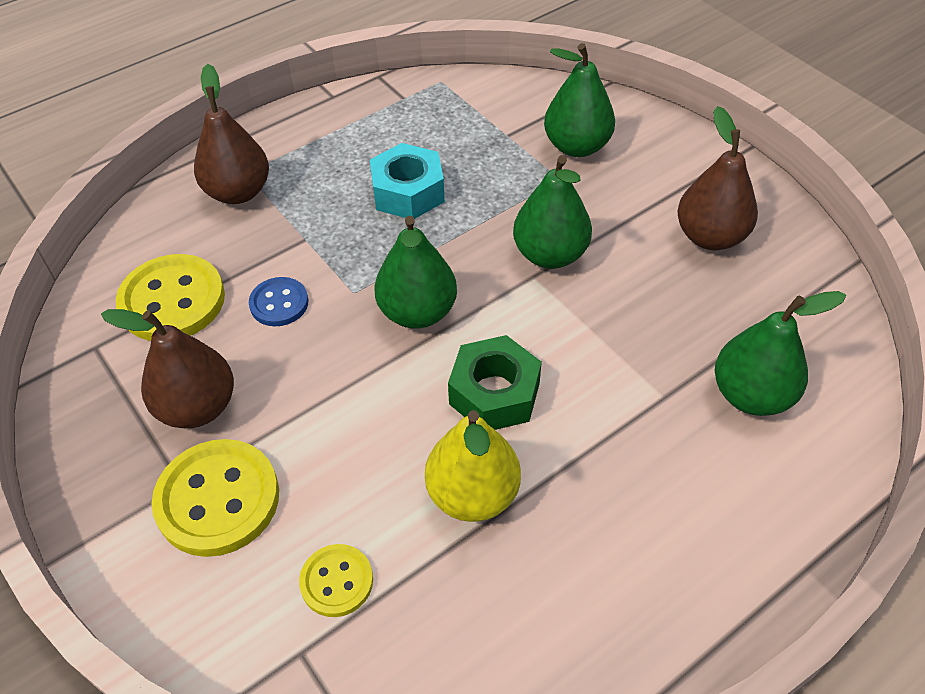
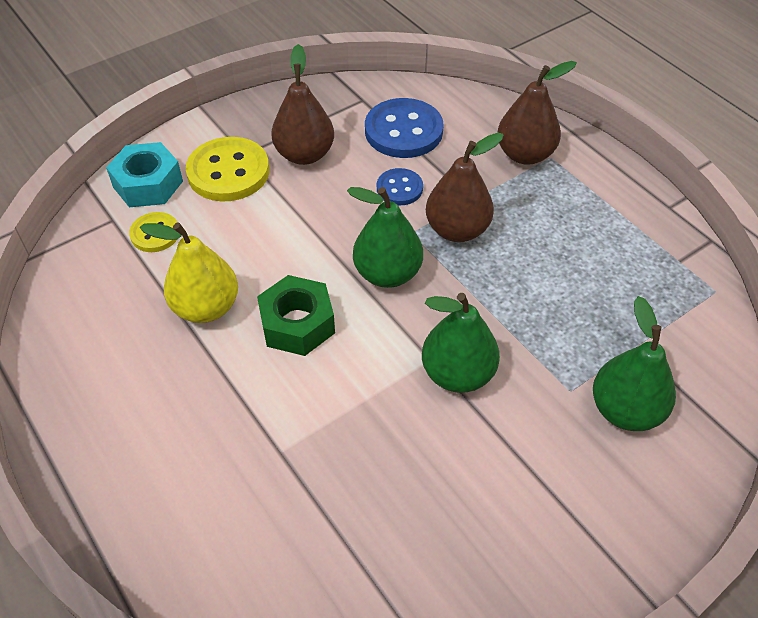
camera: 90 degrees right, 0 degrees up
yellow button [116,254,225,341] -> blue button [365,98,444,158]
turquoise nut [370,143,445,219] -> turquoise nut moved to [106,142,183,207]
brown pear [677,106,758,250] -> brown pear moved to [426,133,504,242]
green pear [715,291,846,416] -> none

